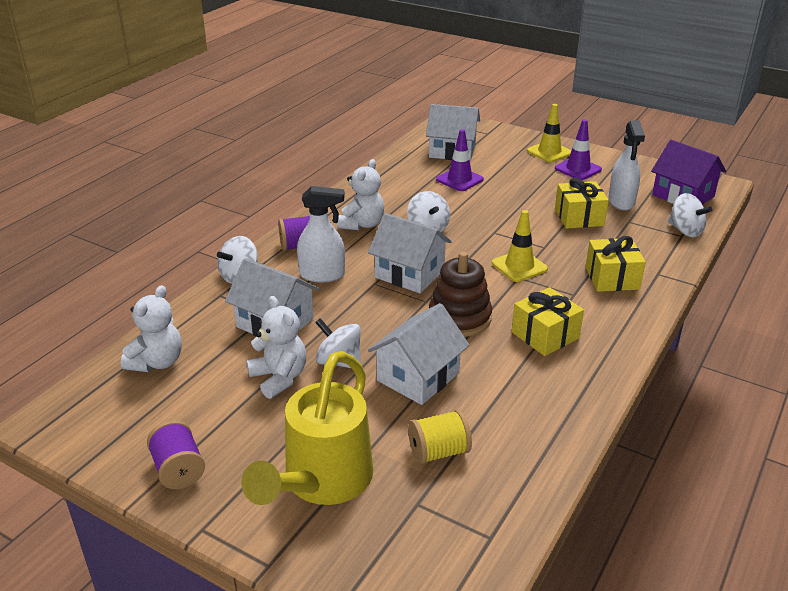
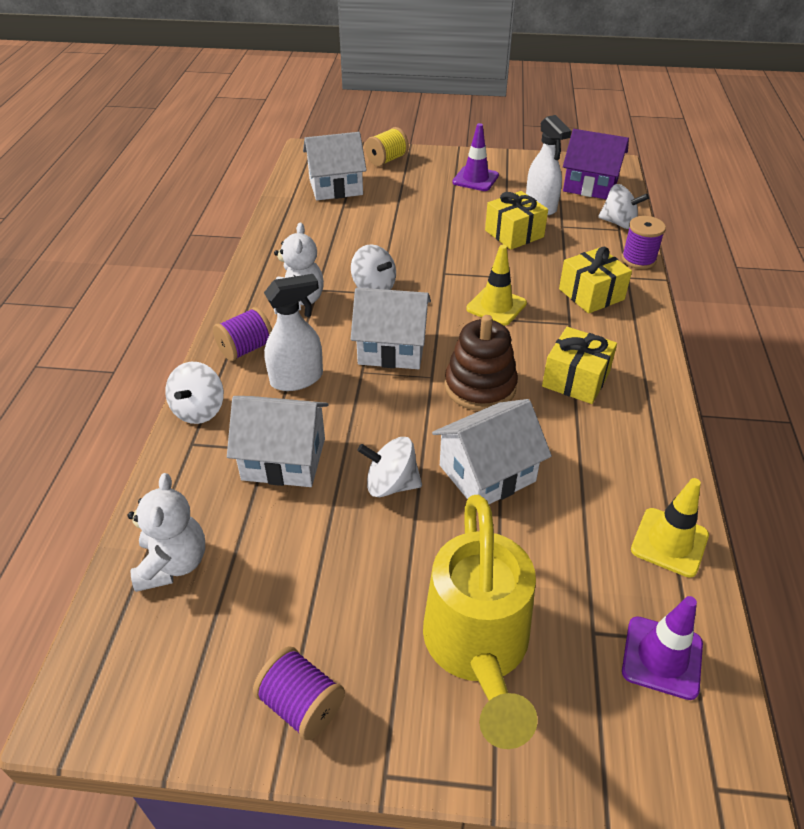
camera: 25 degrees left, 10 degrees up
white teddy bear [246,296,306,399] -> none
white house [368,303,470,405] -> white house turned 45 degrees clockwise [432,399,552,504]
yellow spool [408,409,472,464] -> yellow spool moved to [365,127,409,166]
purple traffic cone [436,129,484,191] -> purple traffic cone moved to [622,596,703,700]
yellow traffic cone [527,104,571,162] -> yellow traffic cone moved to [631,478,709,578]
none -> purple spool [622,216,666,269]

